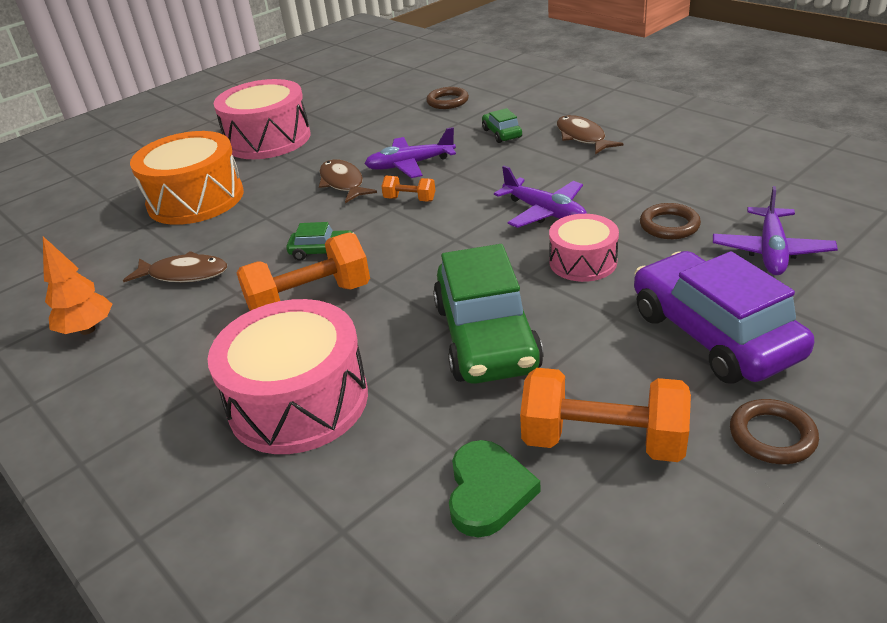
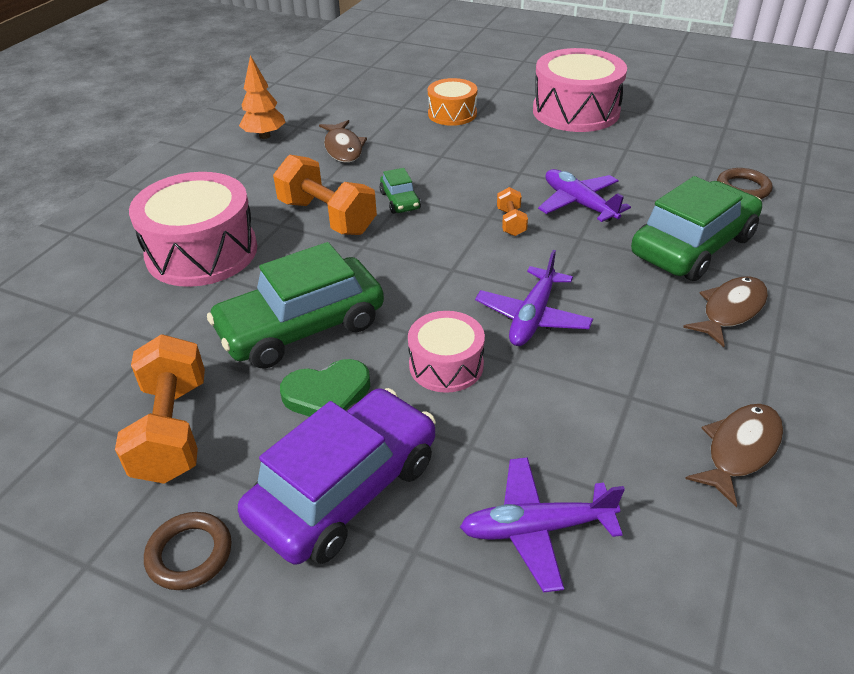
camera: 65 degrees right, 5 degrees up
orange drum [130,131,244,225] -> orange drum [428,78,477,126], size x0.57
brown fish [319,159,377,203] -> brown fish moved to [685,404,783,507]
green heart [449,440,541,537] -> green heart moved to [280,359,370,417]
green car [482,108,522,143] -> green car [631,176,762,281], size x2.21
brown ring [640,203,701,239] -> none

